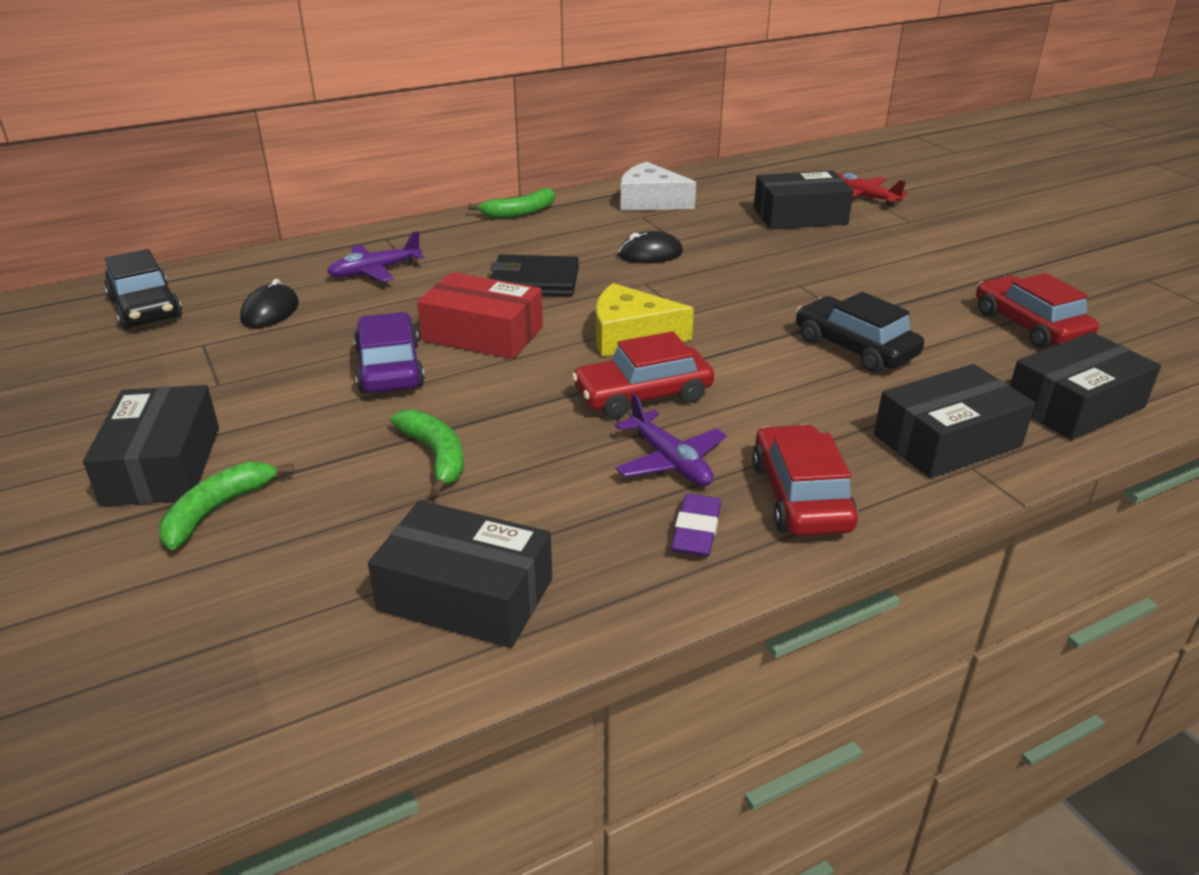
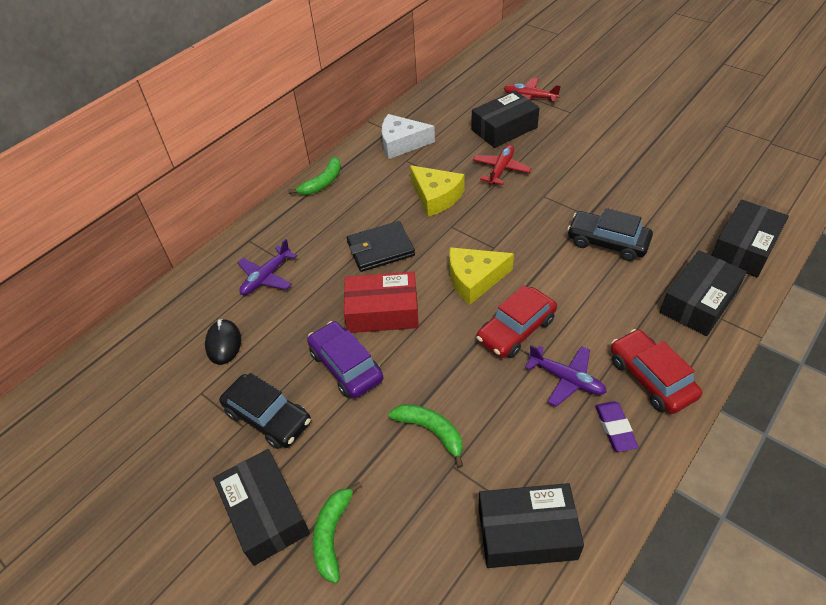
camera: 20 degrees left, 15 degrees up
black car [104,249,182,329] -> black car moved to [219,373,311,449]
black mouse [618,231,683,263] -> yellow cheese [410,165,464,217]
red car [976,273,1099,349] -> none
none -> red plane [473,145,531,185]

